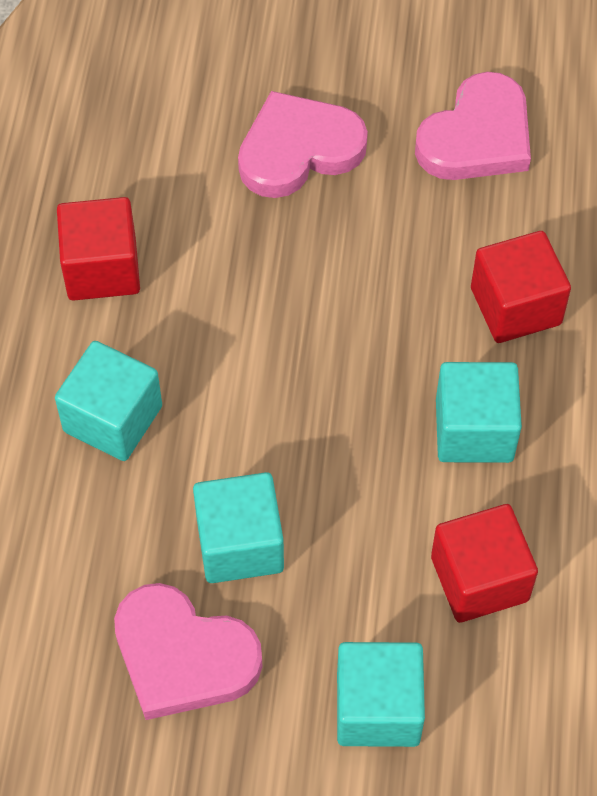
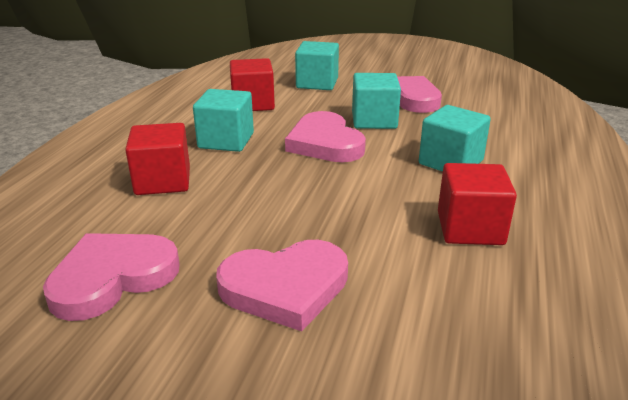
camera: 170 degrees left, 30 degrees down
none -> pink heart [285,111,366,162]

